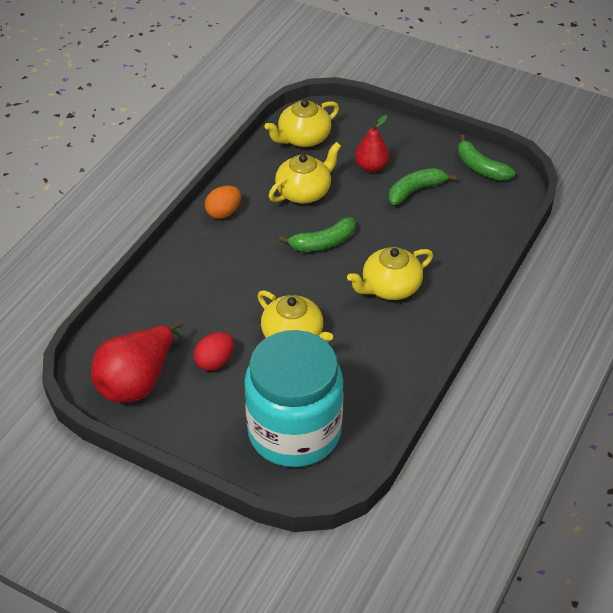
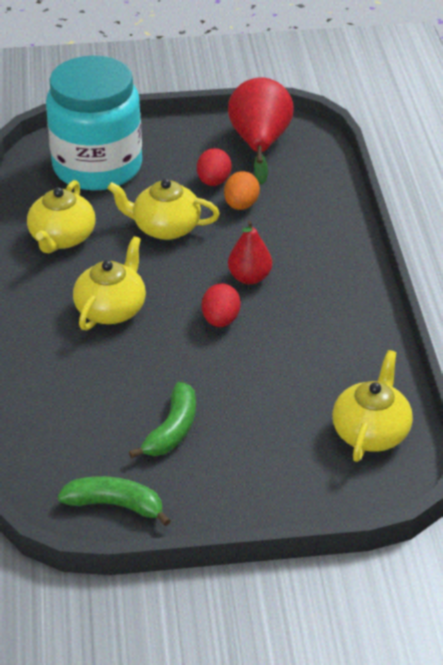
camera: 145 degrees right, 5 degrees down
orange egg [205,186,241,219] -> orange egg moved to [224,171,260,210]
yellow teapot [269,142,341,204] -> yellow teapot moved to [27,180,95,253]
green banana [279,217,356,252] -> red egg [202,283,241,327]
red pear [355,115,389,172] -> red pear moved to [228,220,272,284]

